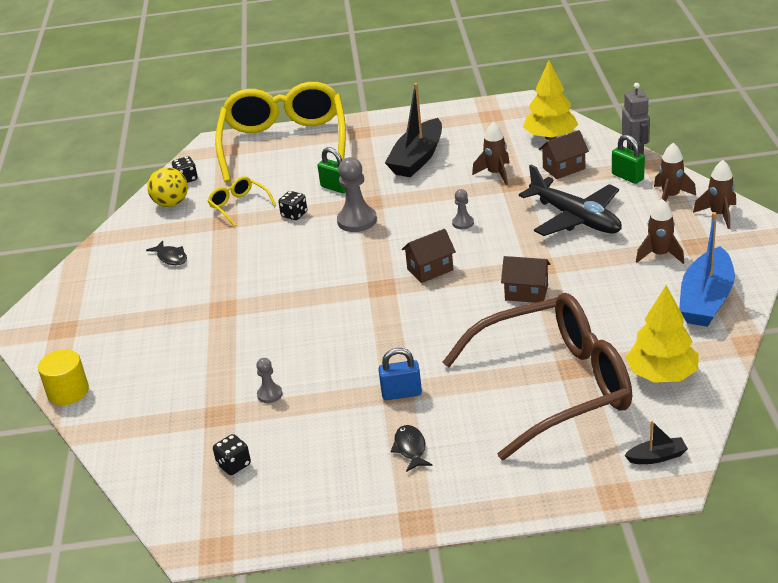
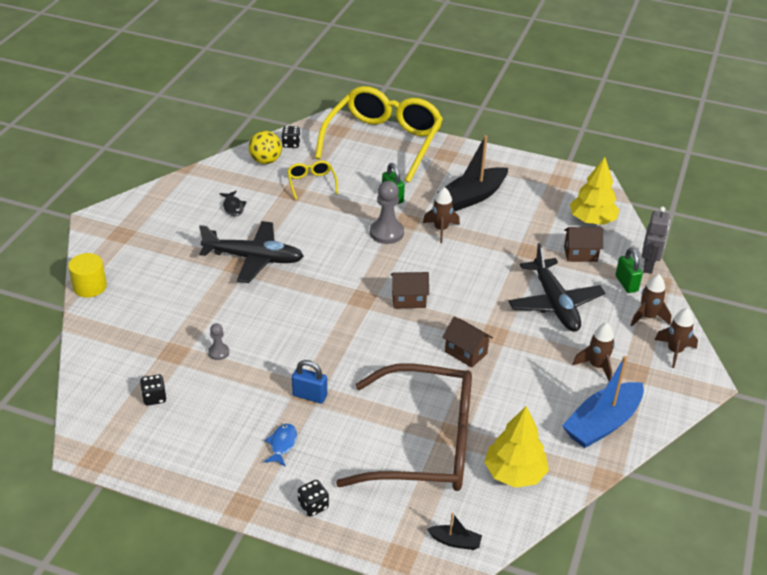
camera: 20 degrees right, 5 degrees up
black dice [278,191,307,220] -> black dice moved to [298,480,329,517]
black fish [391,425,433,472] -> blue fish [264,424,297,467]
grey pawn [452,189,474,229] -> none
brown rocket [472,122,510,185] -> brown rocket moved to [423,187,460,243]
none -> black plane [199,221,304,283]

